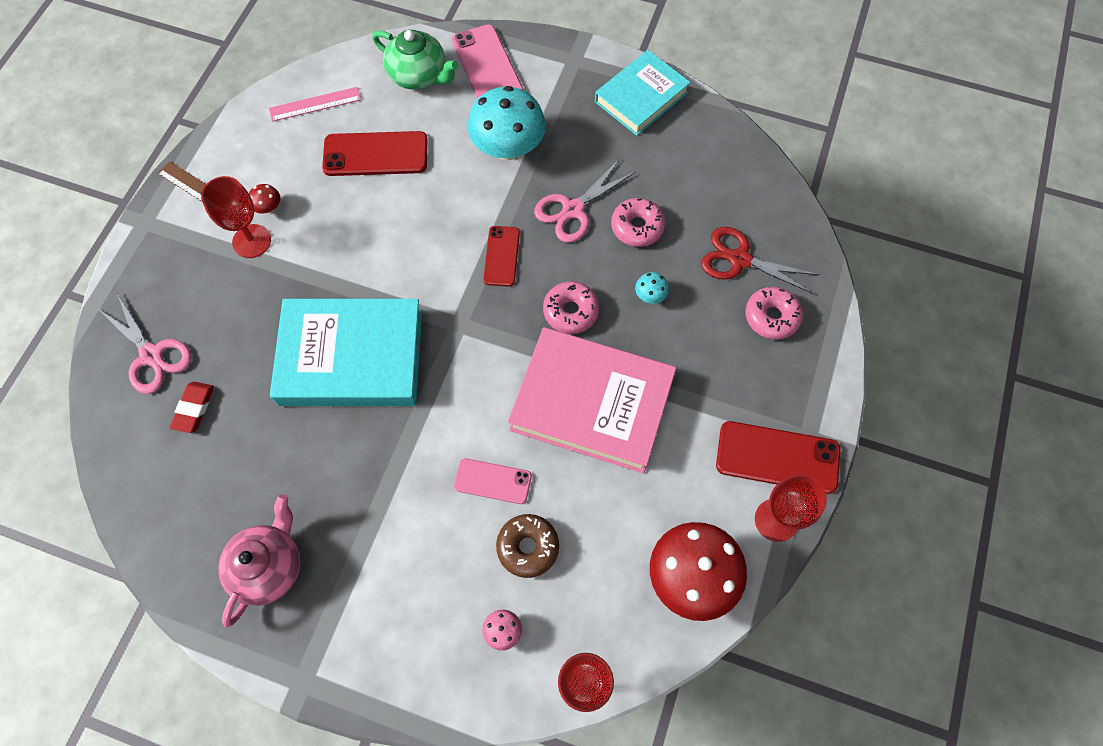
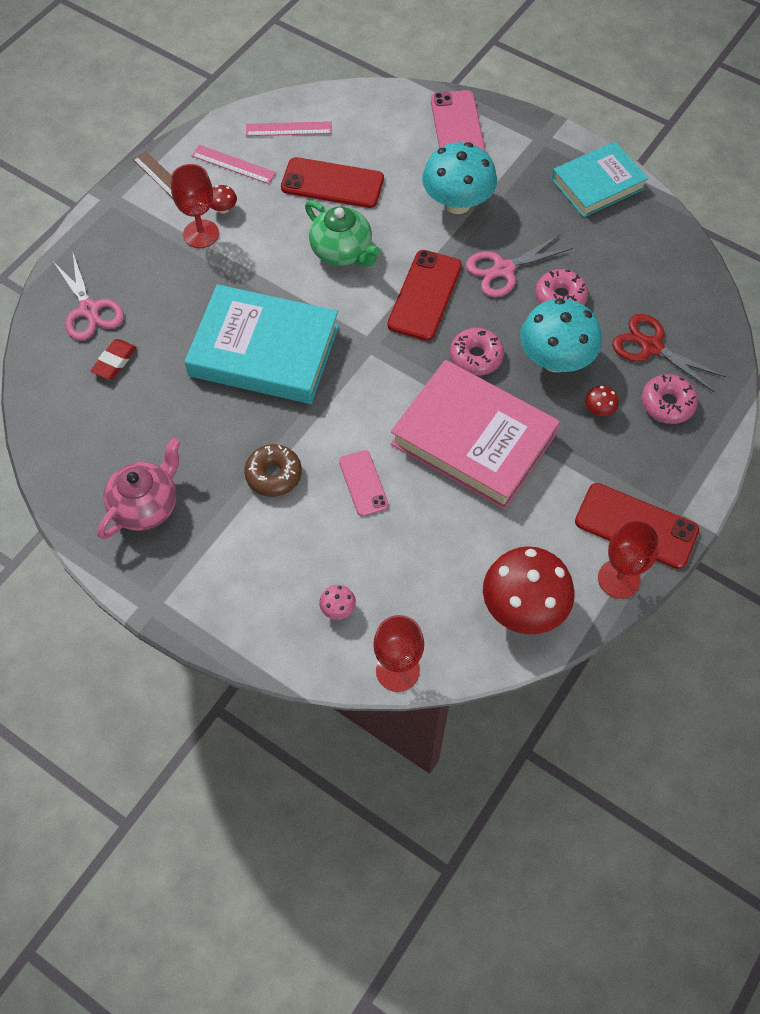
camera: 15 degrees right, 5 degrees down
green teapot [372,30,458,89] -> green teapot moved to [305,200,381,267]
pink phone [454,458,532,504] -> pink phone turned 45 degrees clockwise [339,450,389,516]
red phone [484,226,520,287] -> red phone [387,250,462,341], size x1.63
brown donut [496,514,559,578] -> brown donut moved to [244,444,302,497]
turquoise mushroom [635,272,669,304] -> turquoise mushroom [520,298,602,372], size x2.46
none -> pink ruler [192,145,276,184]
none -> red mushroom [585,386,619,416]

